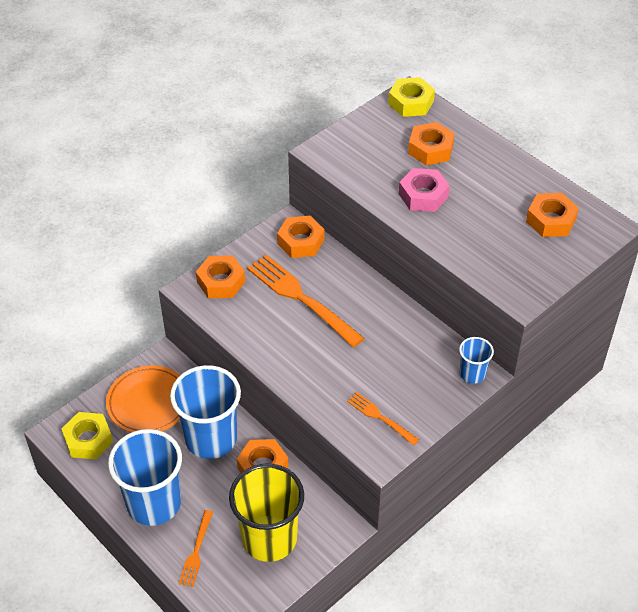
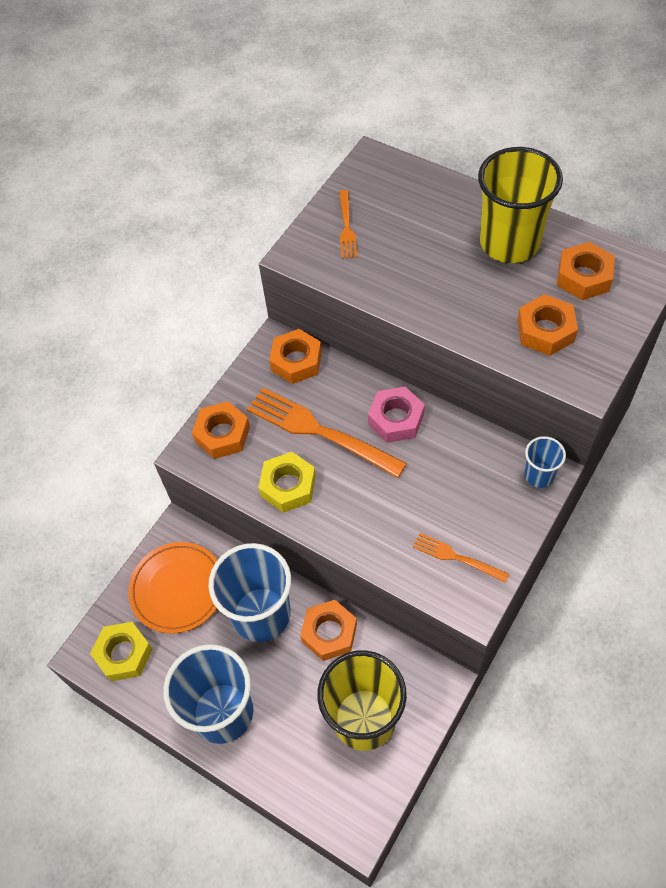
camera: 10 degrees left, 10 degrees up
orange fork [179,510,213,587] -> orange fork moved to [339,190,357,259]
yellow nut [388,77,435,117] -> yellow nut moved to [258,452,316,513]
pink nut [399,168,450,212] -> pink nut moved to [368,387,425,443]
orange nut [408,122,455,165] -> orange nut moved to [517,294,578,356]
none -> yellow cup [478,147,563,263]

